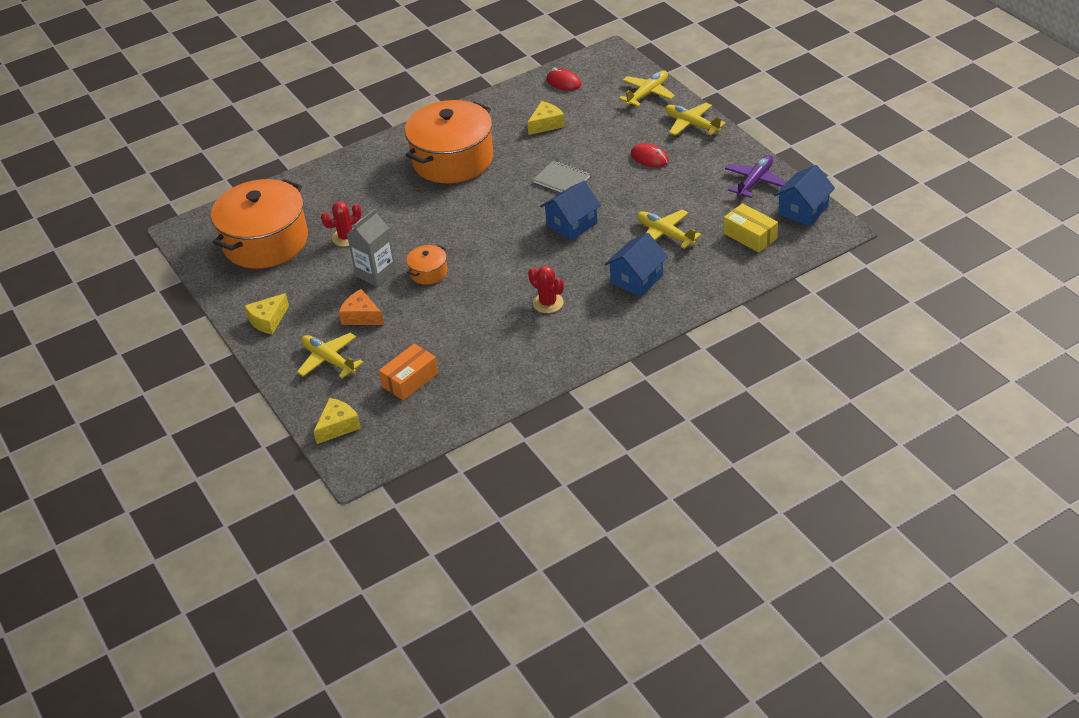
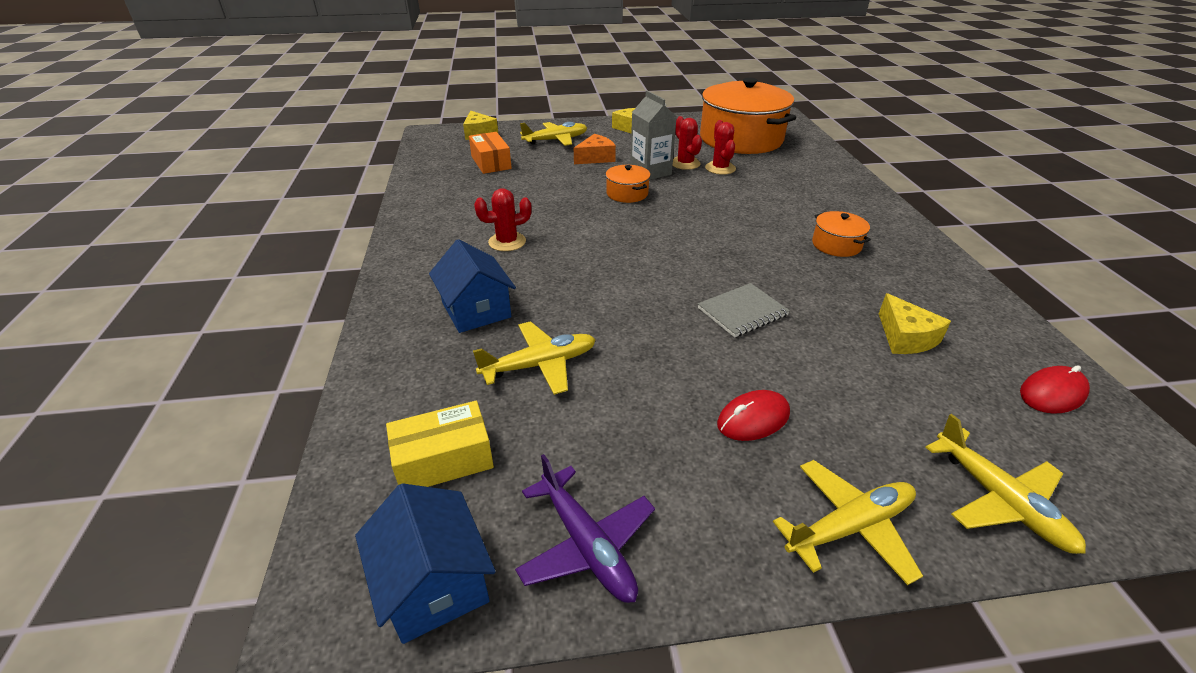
camera: 110 degrees right, 5 degrees down
orange pot [405,100,493,183] -> orange pot [812,211,871,257], size x0.43
blue house [540,181,601,241] -> none
none -> red cactus [673,116,702,170]

